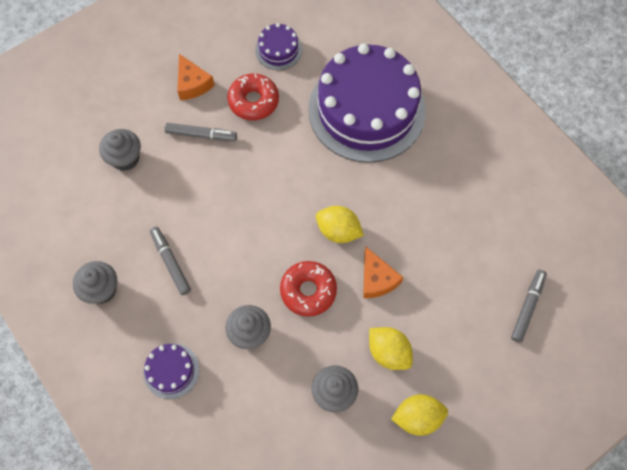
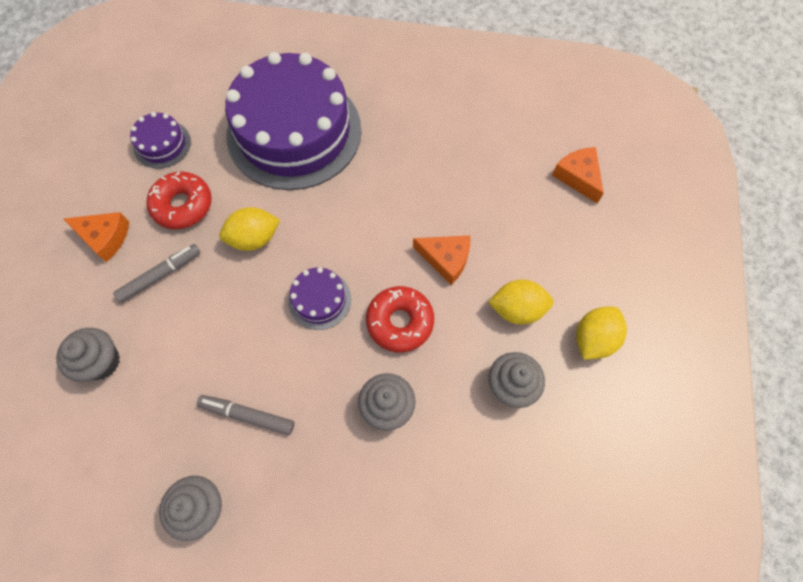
camera: 45 degrees left, 0 degrees up
purple cake [143,343,199,399] -> purple cake moved to [288,267,351,330]
yellow lemon [316,206,364,243] -> yellow lemon moved to [219,207,280,251]
grey marker [511,270,547,343] -> orange cheese [552,147,604,203]

